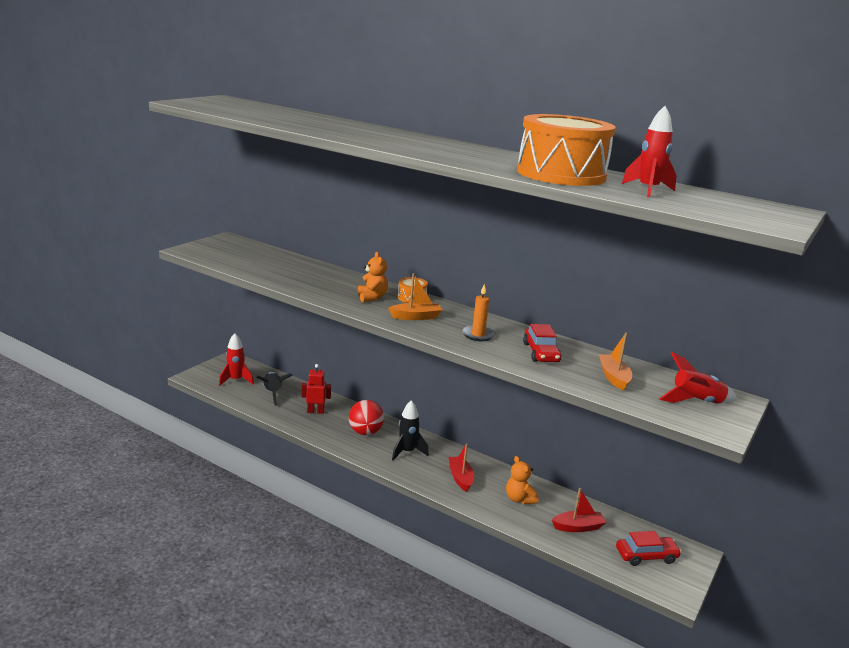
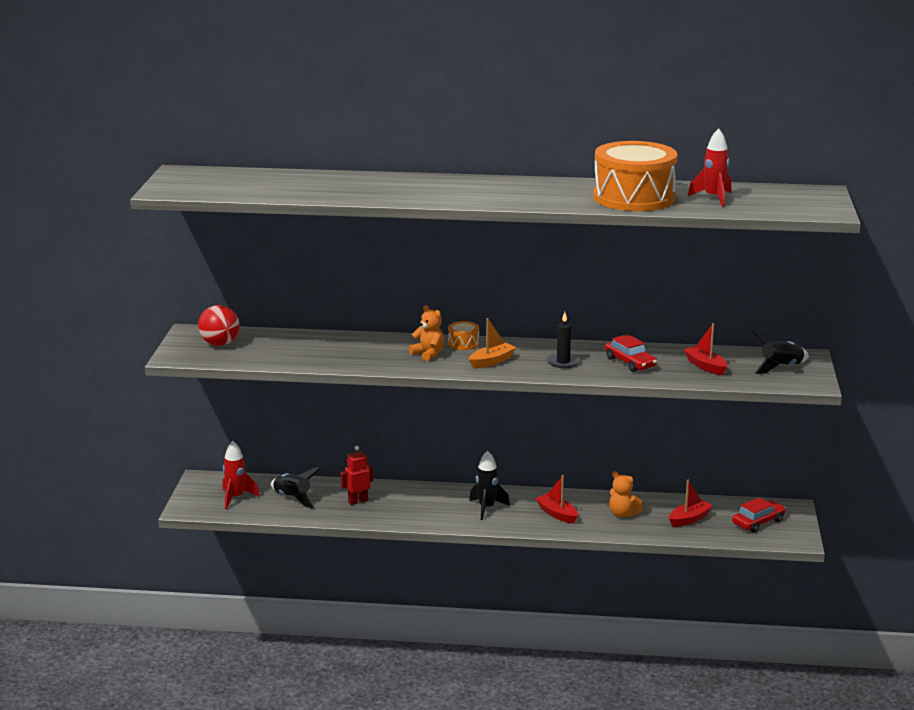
camera: 25 degrees left, 0 degrees up
red ball [349,400,384,435] -> red ball moved to [198,305,240,346]
orange candle [462,284,495,341] -> black candle [547,312,580,368]
orange boat [599,332,632,391] -> red boat [683,323,727,375]
red rocket [659,352,737,404] -> black rocket [752,330,809,374]

